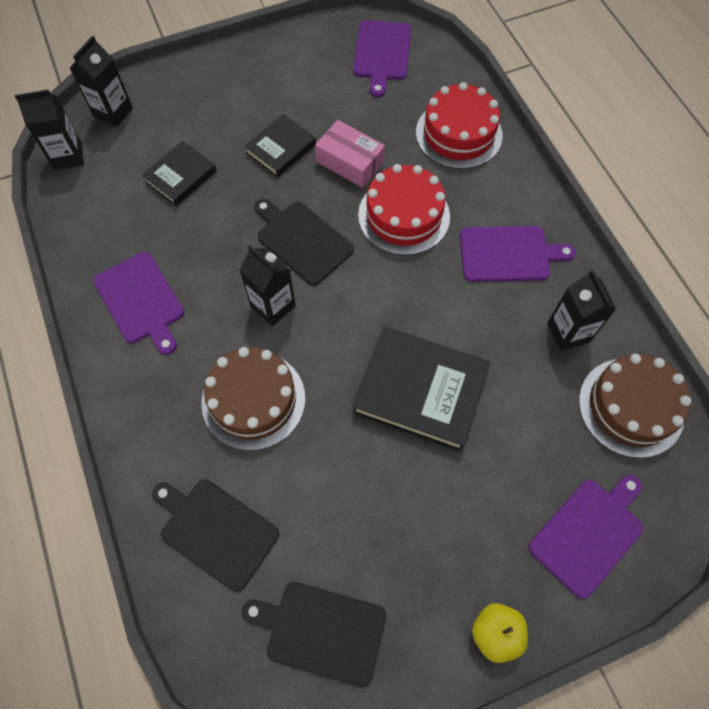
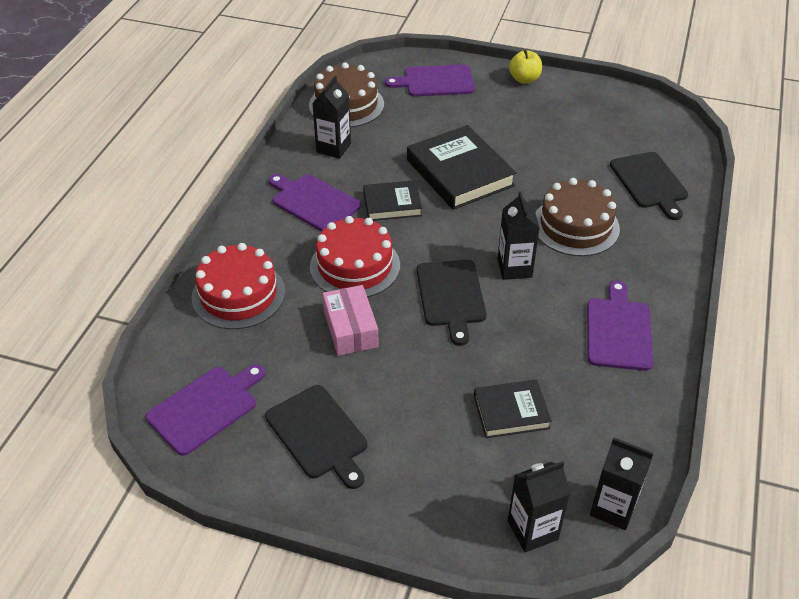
camera: 140 degrees left, 20 degrees down
black cutting board [242,582,387,687] -> black cutting board moved to [265,385,367,489]
black book [244,114,316,178] -> black book moved to [363,180,422,221]

